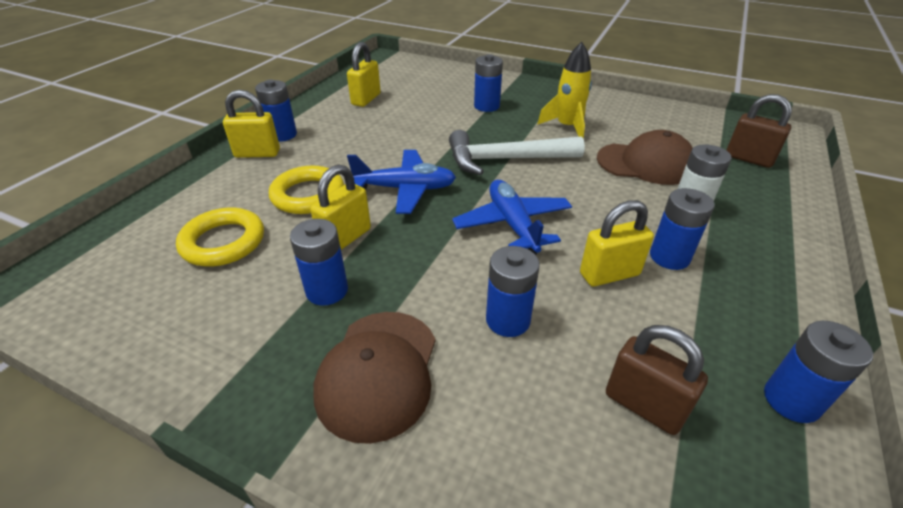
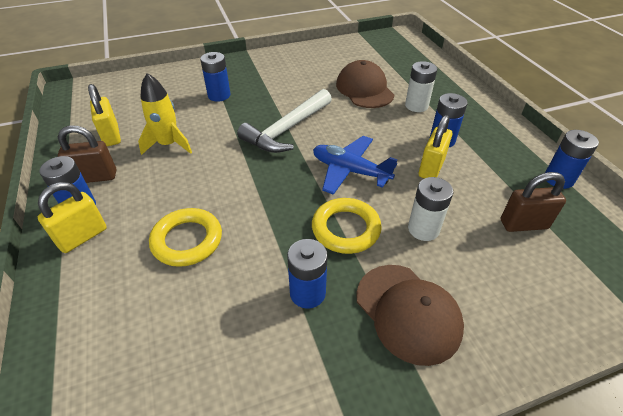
camera: 45 degrees left, 5 degrees up
yellow ring [176,208,264,266] -> yellow ring moved to [312,198,382,254]
yellow padlock [310,164,371,250] -> none
blue plane [347,150,456,214] -> none
blue battery [486,246,540,337] -> white battery [408,177,453,241]
yellow rocket [537,42,592,138] -> yellow rocket moved to [138,73,192,155]
brown cap [597,130,693,185] -> brown cap turned 75 degrees counterclockwise [336,60,394,108]
brown padlock [727,94,792,168] -> brown padlock moved to [58,125,116,183]

